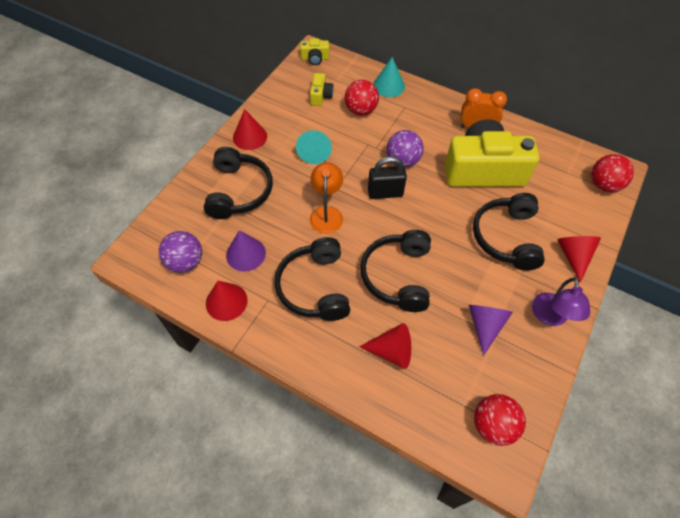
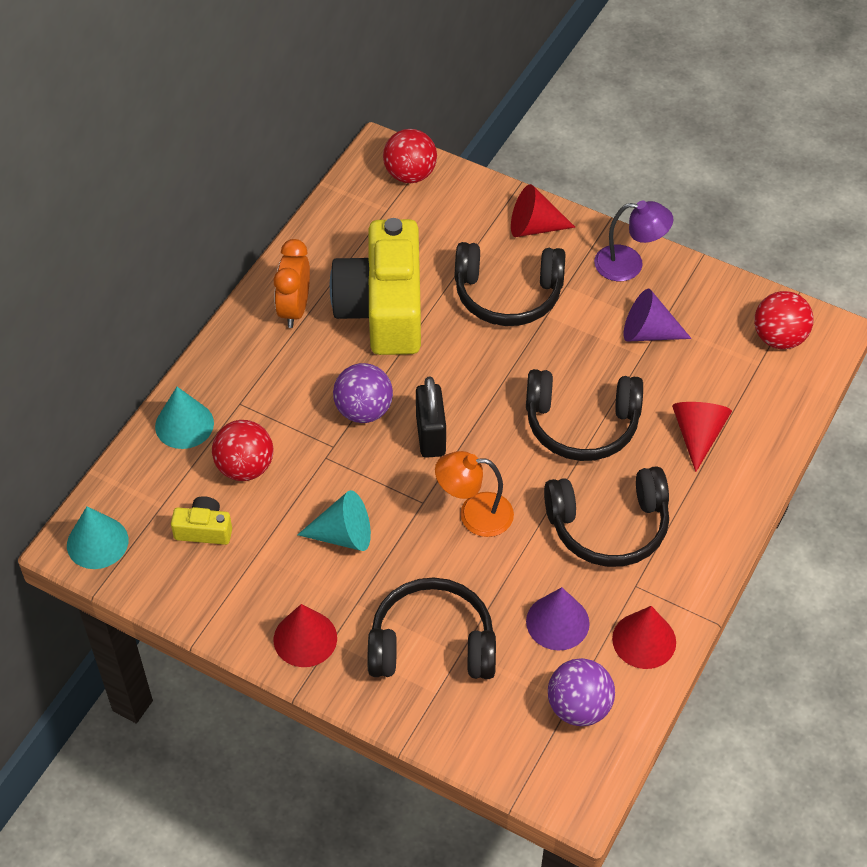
camera: 90 degrees left, 5 degrees down
yellow camera [300,38,329,65] -> turquoise cone [67,506,128,569]

